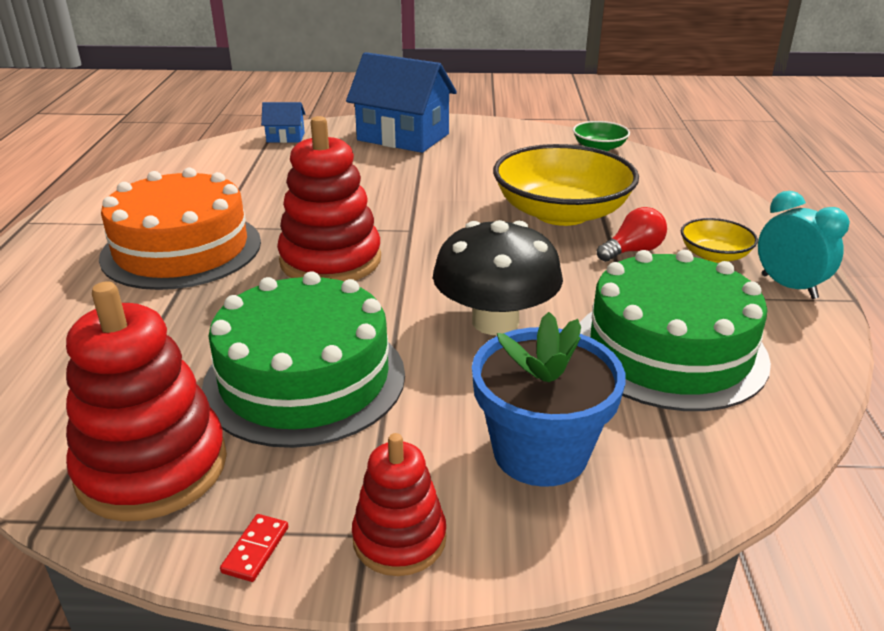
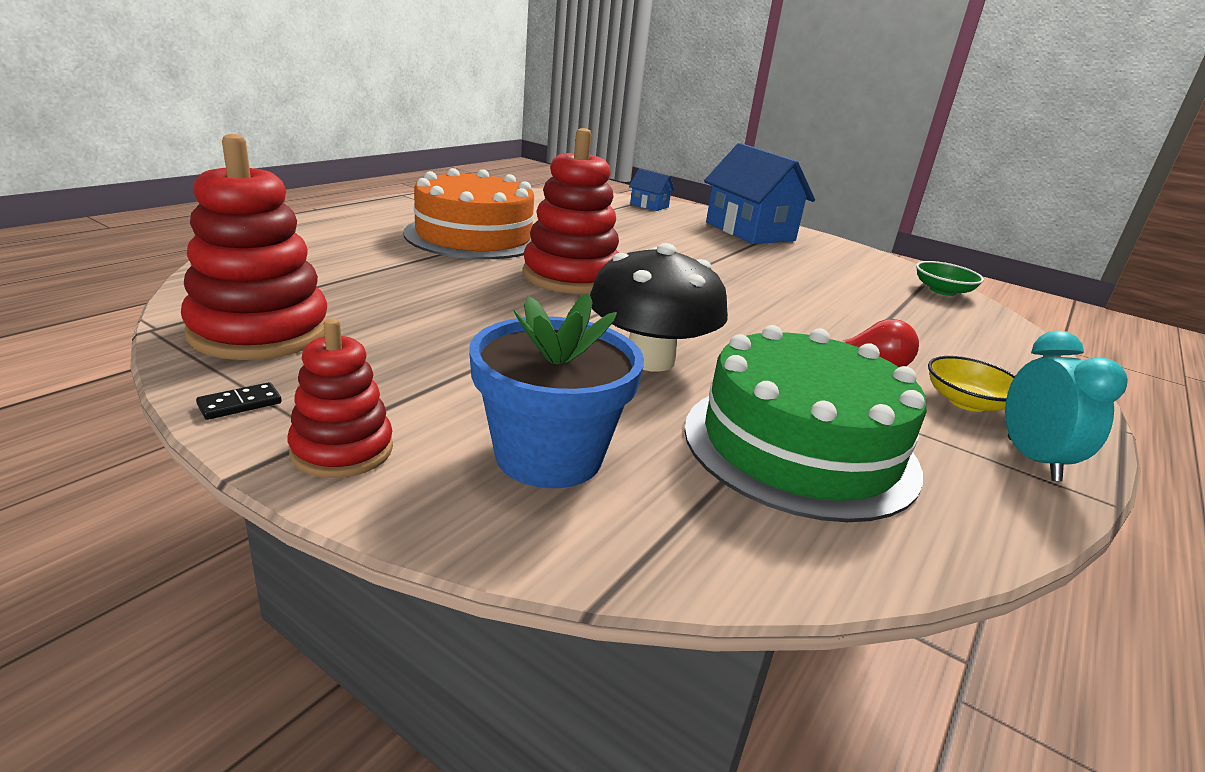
camera: 30 degrees right, 5 degrees down
green cake [202,271,405,448] -> none
red domino [220,514,288,582] -> black domino [196,382,282,420]
yellow bowl [493,144,639,226] -> none

